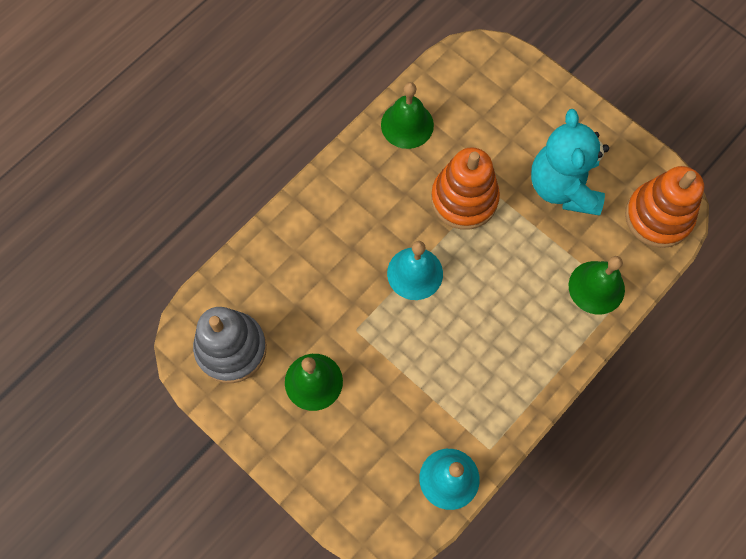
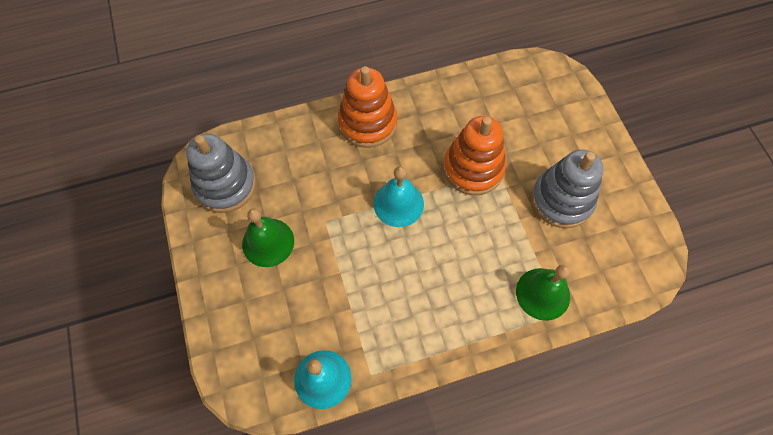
camera: 30 degrees right, 5 degrees down
green bell [381,82,434,149] -> none
turquoise teddy bear [531,109,609,215] -> grey stacking toy [531,149,604,228]
orange stacking toy [625,166,704,248] -> orange stacking toy moved to [338,66,397,148]

